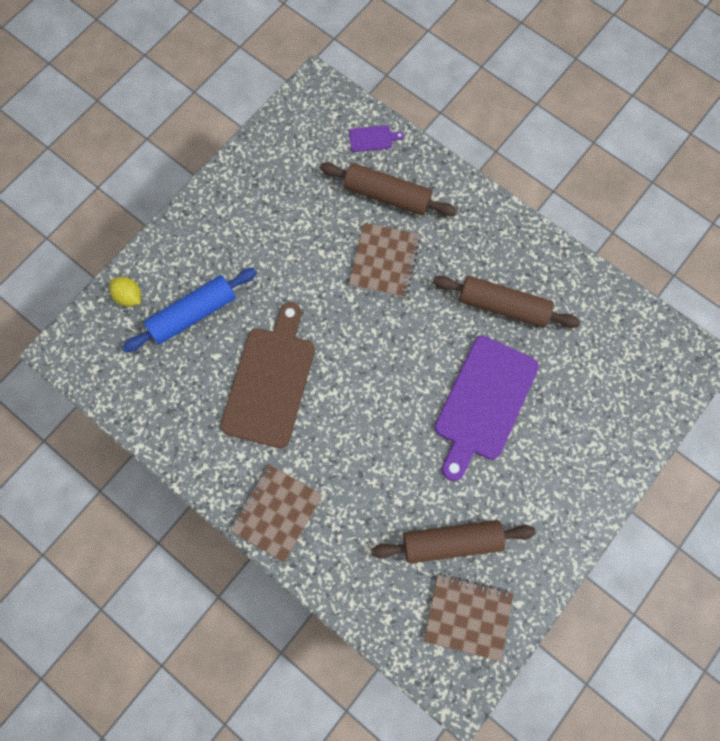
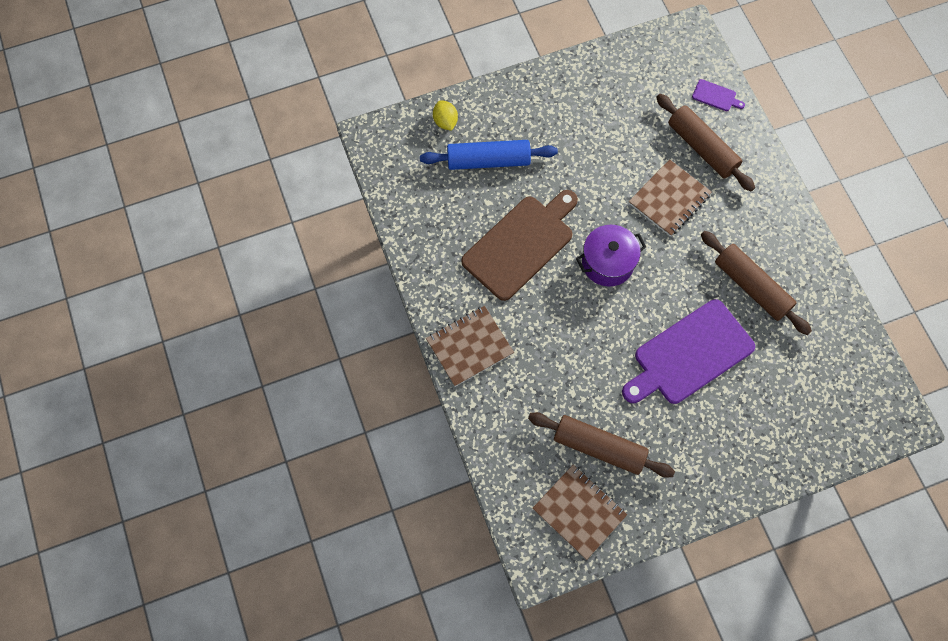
camera: 30 degrees right, 5 degrees down
none -> purple pot [576,225,646,287]

